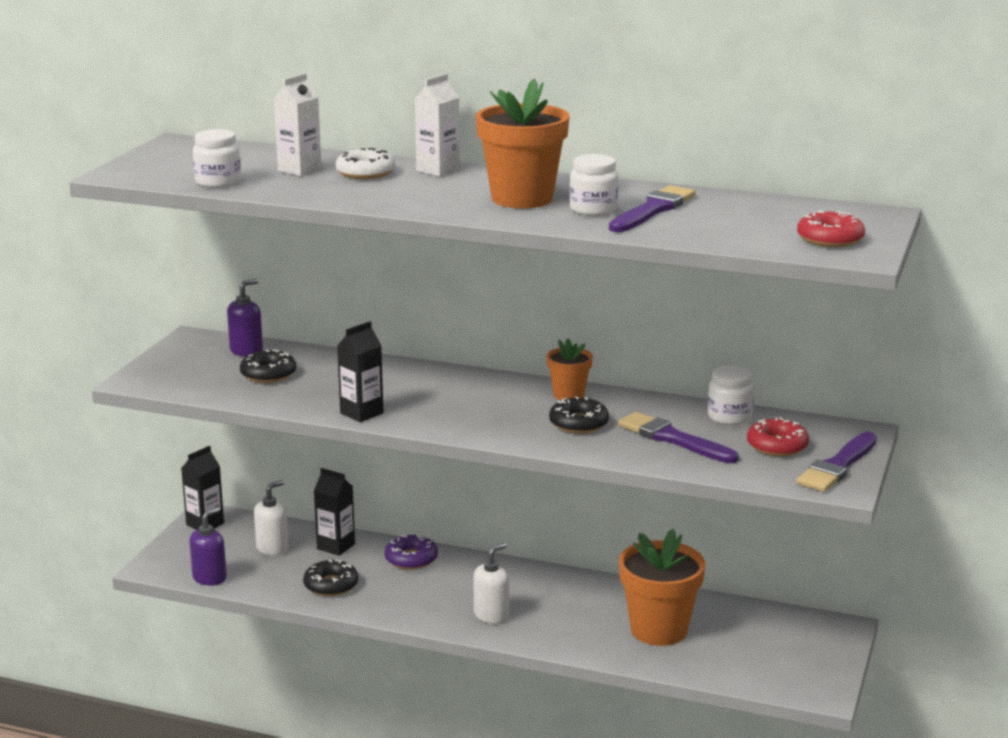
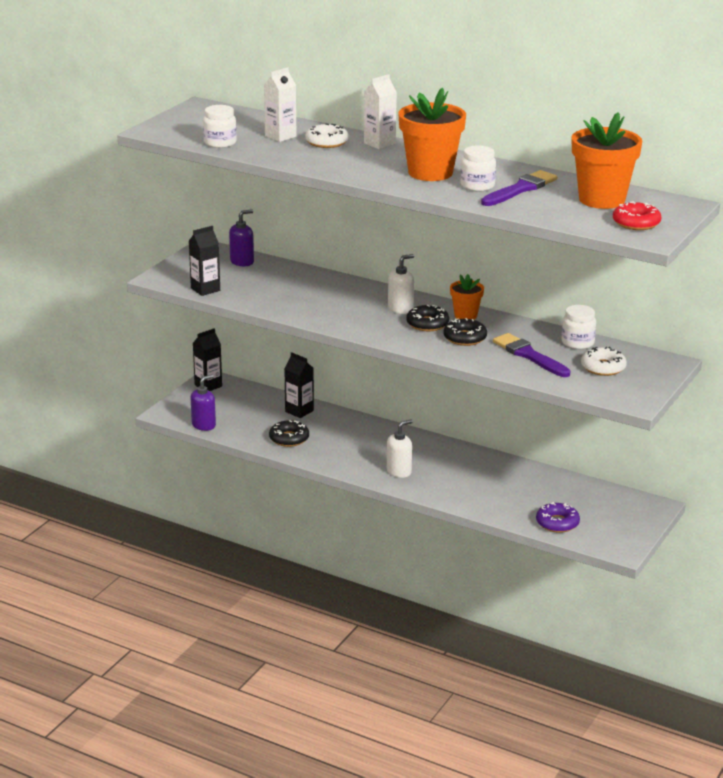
camera: 10 degrees right, 5 degrees up
black donut [240,350,296,383] -> black donut moved to [406,305,449,331]
white soap dispenser [254,480,289,556] -> white soap dispenser moved to [388,254,414,314]
black carton [337,321,383,422] -> black carton moved to [189,226,220,296]
purple donut [385,534,438,570] -> purple donut moved to [536,502,580,533]
orange flower pot [619,529,705,646] -> orange flower pot moved to [572,112,642,209]
red donut [747,417,809,457] -> white donut [581,347,627,376]
purple brush [797,432,877,492] -> none

